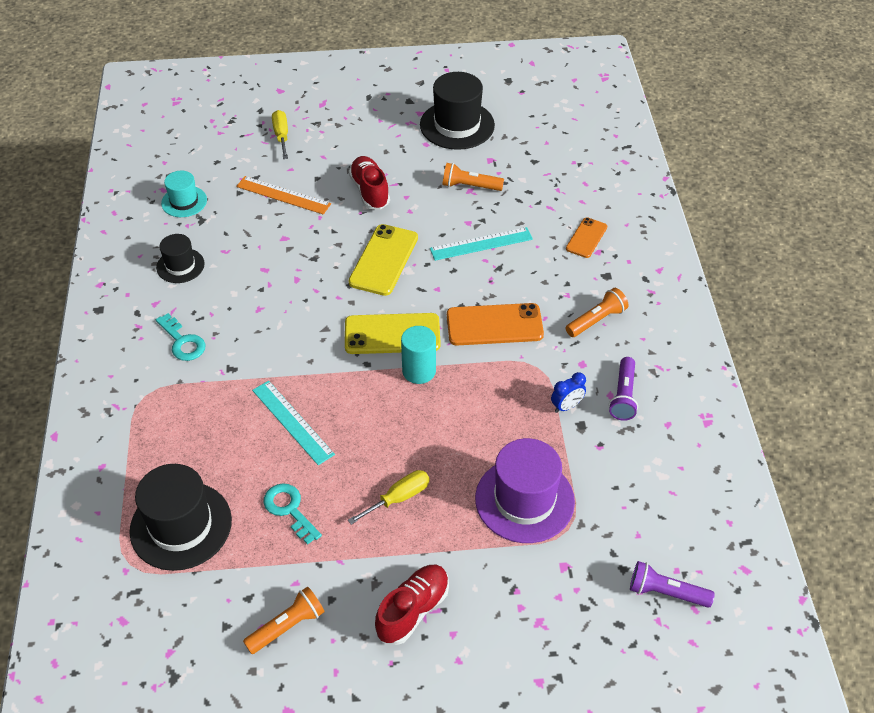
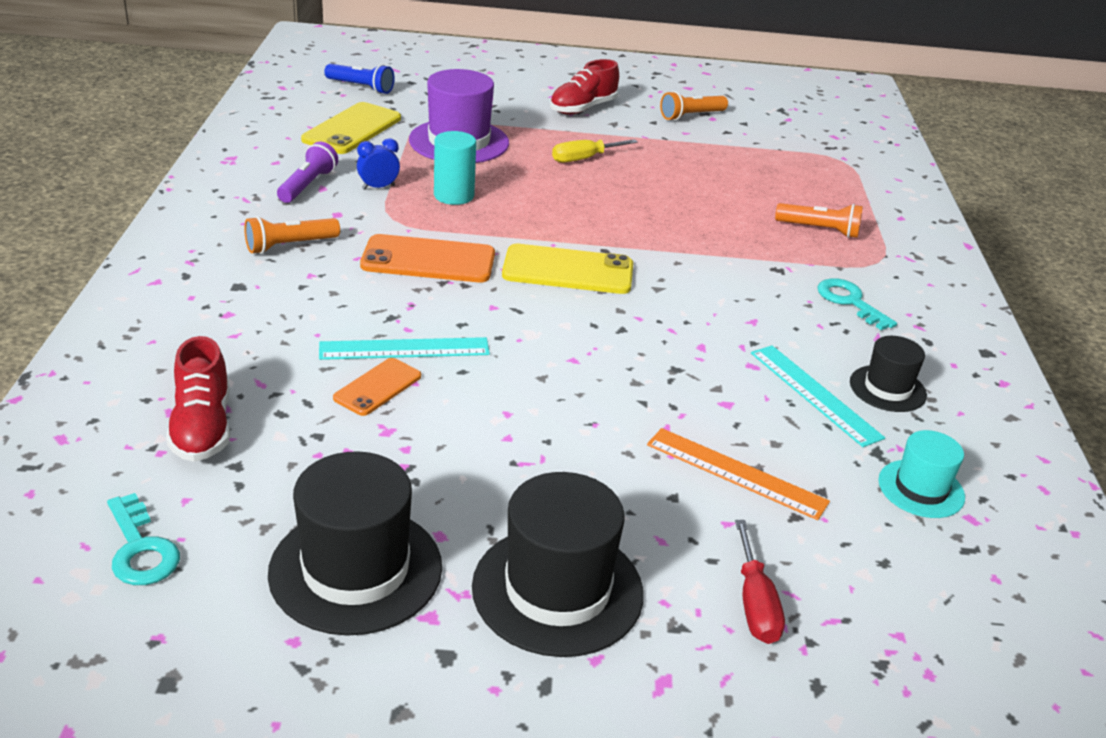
camera: 175 degrees left, 15 degrees down
black hat [129,464,232,571] -> black hat moved to [472,472,644,657]
turquoise ruler [252,381,335,465] -> turquoise ruler moved to [751,345,885,447]
turquoise key [263,483,322,545] -> turquoise key moved to [107,493,180,585]
yellow screwdriver [272,110,288,159] -> red screwdriver [735,520,785,644]
yellow phone [348,224,418,296] -> yellow phone moved to [301,102,401,154]
red shoe [349,156,390,210] -> red shoe moved to [166,336,230,462]
turquoise cylinder [401,326,436,384] -> turquoise cylinder moved to [434,131,476,205]
orange flashlight [442,163,504,191] -> orange flashlight moved to [775,203,863,238]
orange phone [566,217,607,258] -> orange phone moved to [333,358,421,416]
purple flashlight [630,561,715,608] -> blue flashlight [324,64,395,94]

